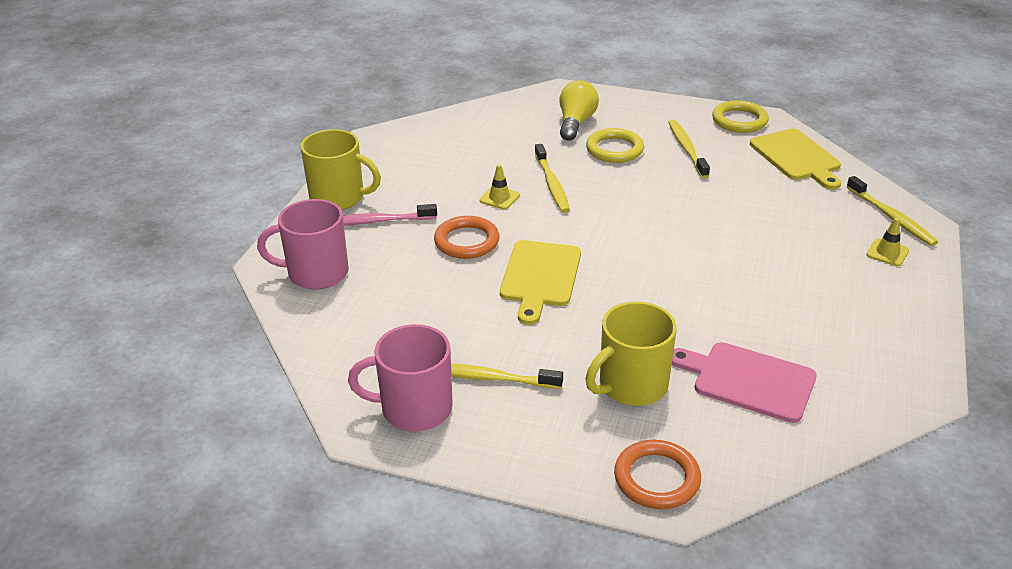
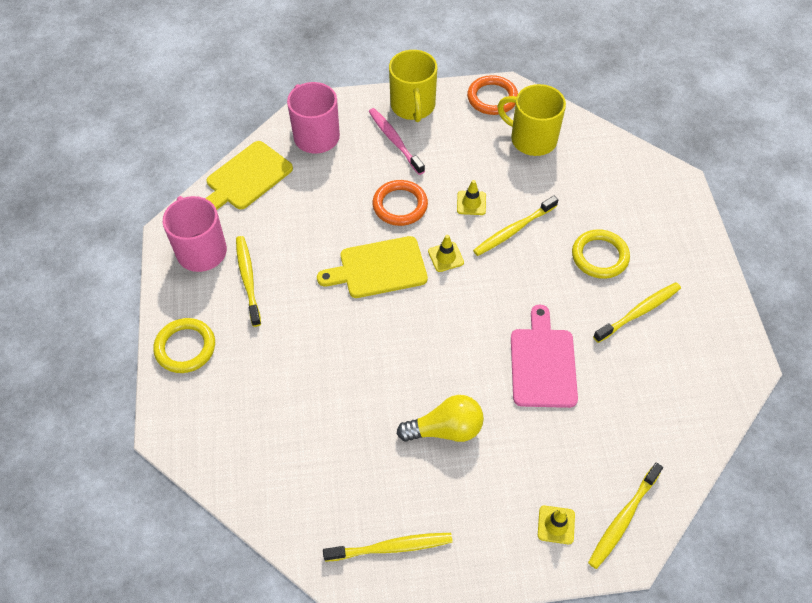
camera: 65 degrees right, 20 degrees up
yellow light bulb [559,80,599,141] -> yellow light bulb moved to [397,395,484,442]
yellow mug [585,301,677,406] -> yellow mug moved to [497,84,566,156]
orange ring [614,440,701,509] -> orange ring moved to [467,75,518,115]
pink cutting board [672,342,817,423] -> pink cutting board moved to [511,305,578,408]
yellow ring [712,100,769,133] -> yellow ring moved to [153,318,215,373]
yellow cutting board [750,129,841,190] -> yellow cutting board moved to [205,141,293,210]
none -> yellow toothbrush [323,533,453,562]
none -> yellow traffic cone [428,235,464,272]

